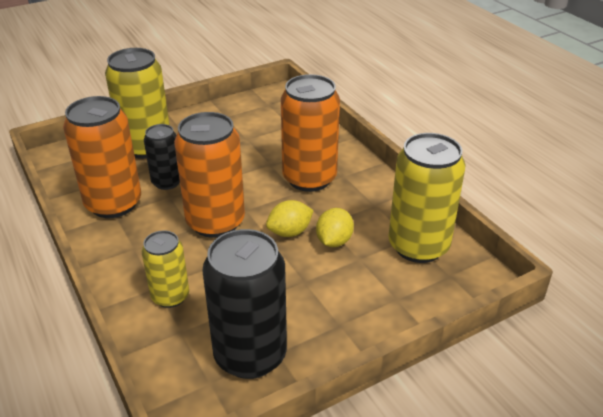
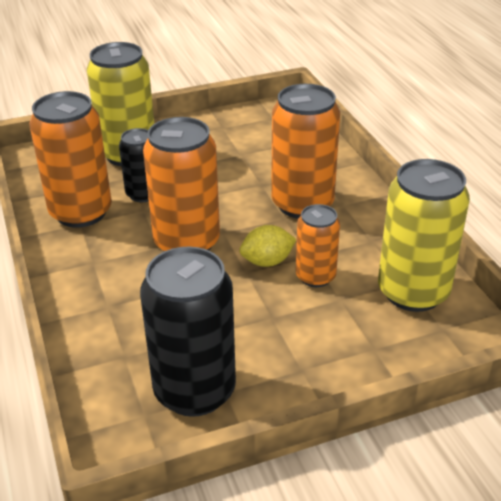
camera: 10 degrees right, 0 degrees up
yellow can [142,230,189,308] -> none
yellow lemon [316,208,354,247] -> orange can [296,204,340,287]

